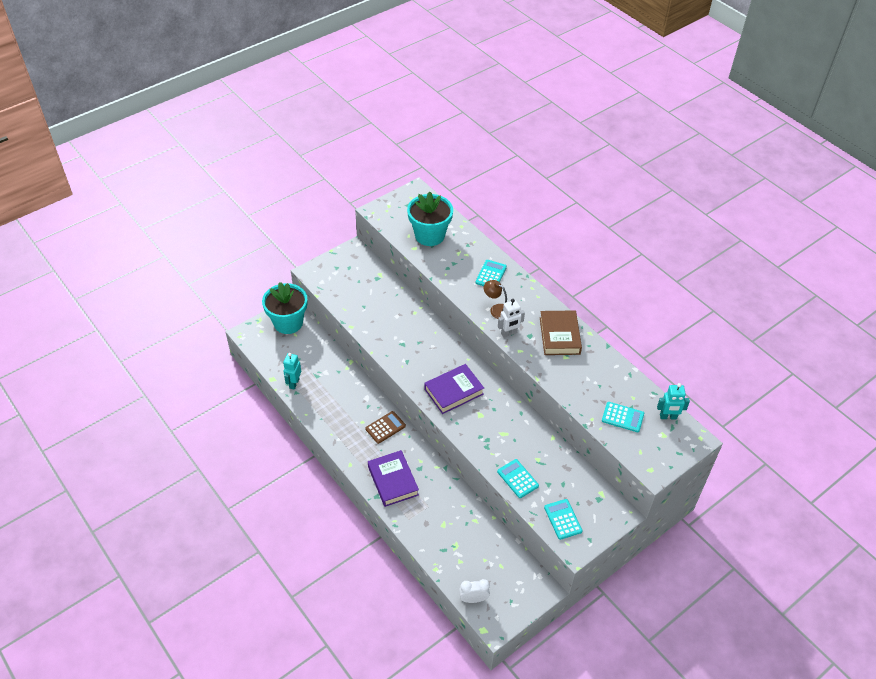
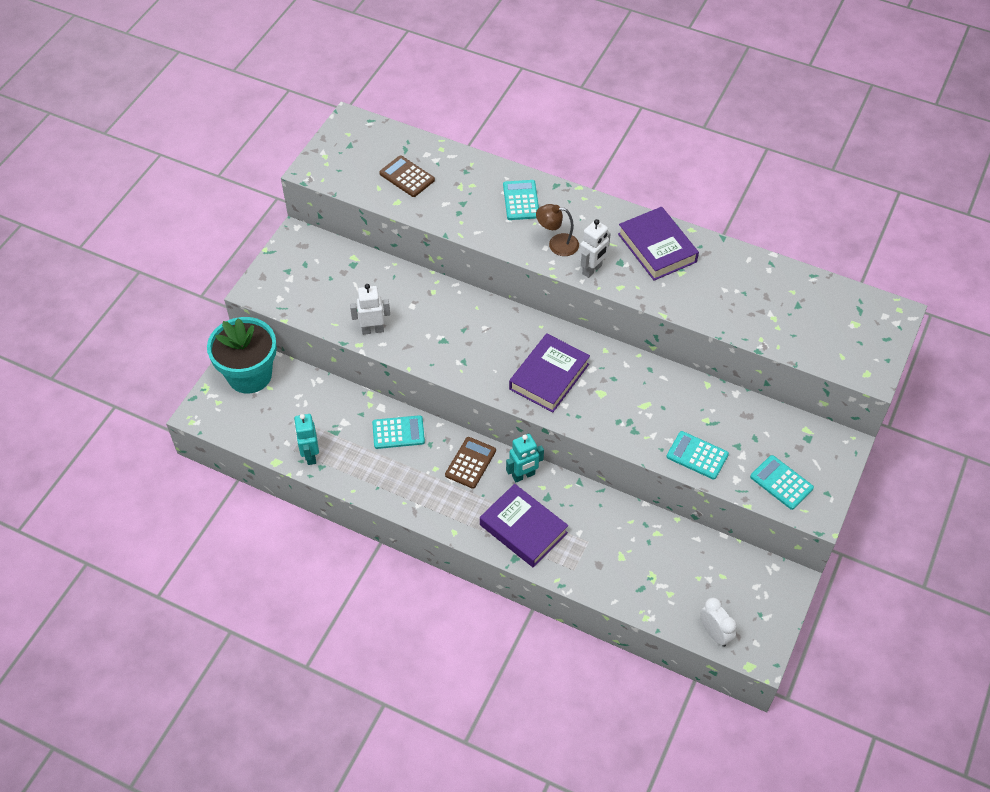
camera: 25 degrees left, 5 degrees up
turquoise flower pot [407,191,453,246] -> brown calculator [379,155,435,197]
white clock [459,579,490,603] -> white clock turned 90 degrees clockwise [700,598,737,647]
brown book [540,310,582,355] -> purple book [618,207,699,281]
turquoise calculator [602,402,644,432] -> turquoise calculator moved to [372,415,425,449]
turquoise robot [657,383,690,419] -> turquoise robot moved to [506,434,544,483]
none -> white robot [350,284,390,335]

